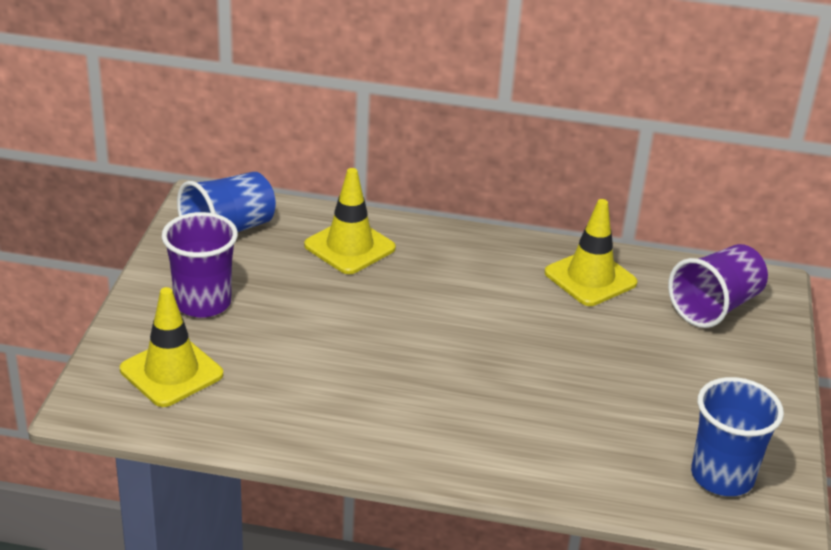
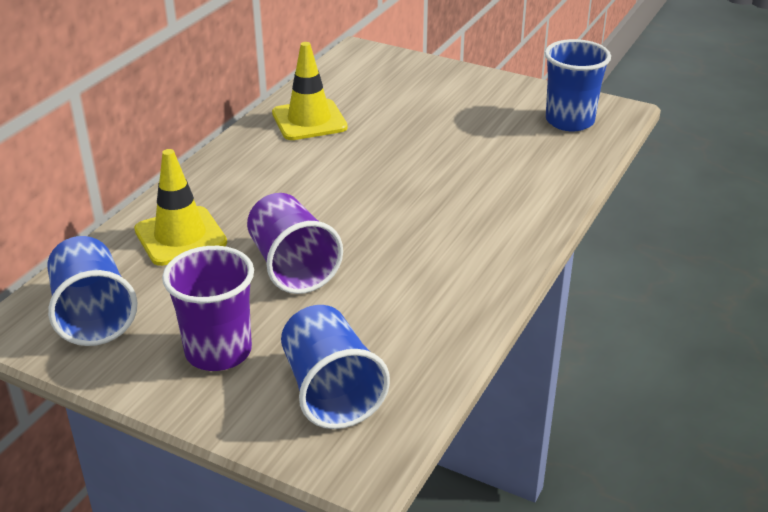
camera: 70 degrees left, 0 degrees up
yellow traffic cone [120,287,223,407] -> blue cup [281,305,390,429]
purple cup [668,244,768,328] -> purple cup moved to [247,193,343,294]

